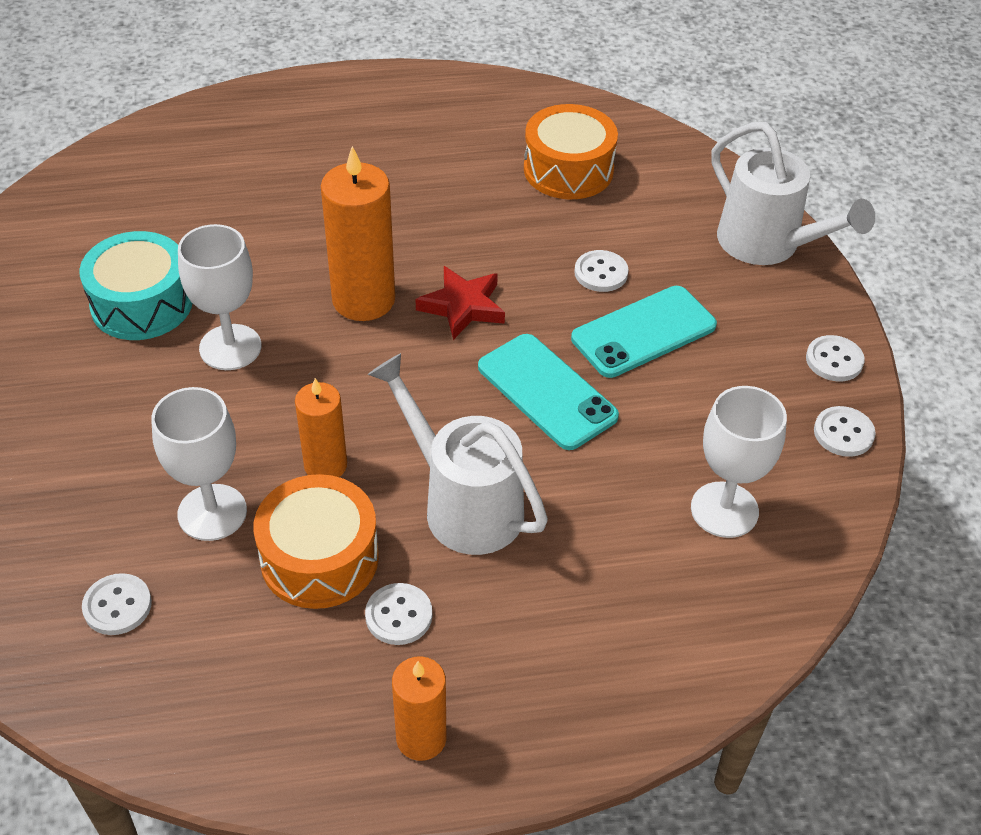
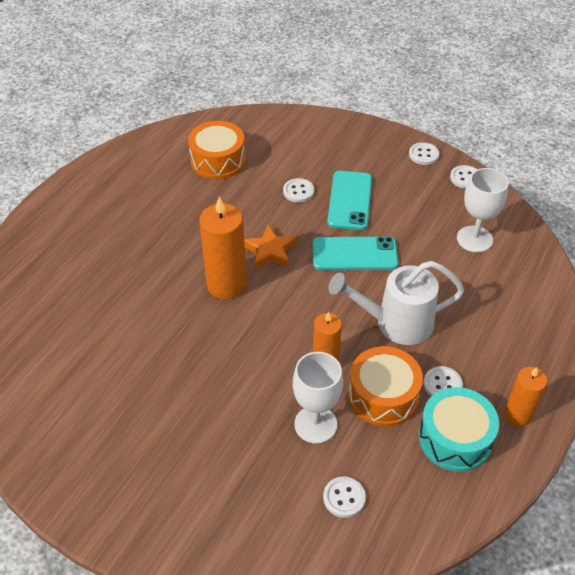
camera: 50 degrees left, 0 degrees up
turquoise drum [79,231,192,340] -> turquoise drum moved to [419,387,499,472]
white goblet [178,224,261,370] -> none
red star [416,266,505,340] -> orange star [244,224,297,269]
white watering can [711,122,875,265] -> none

